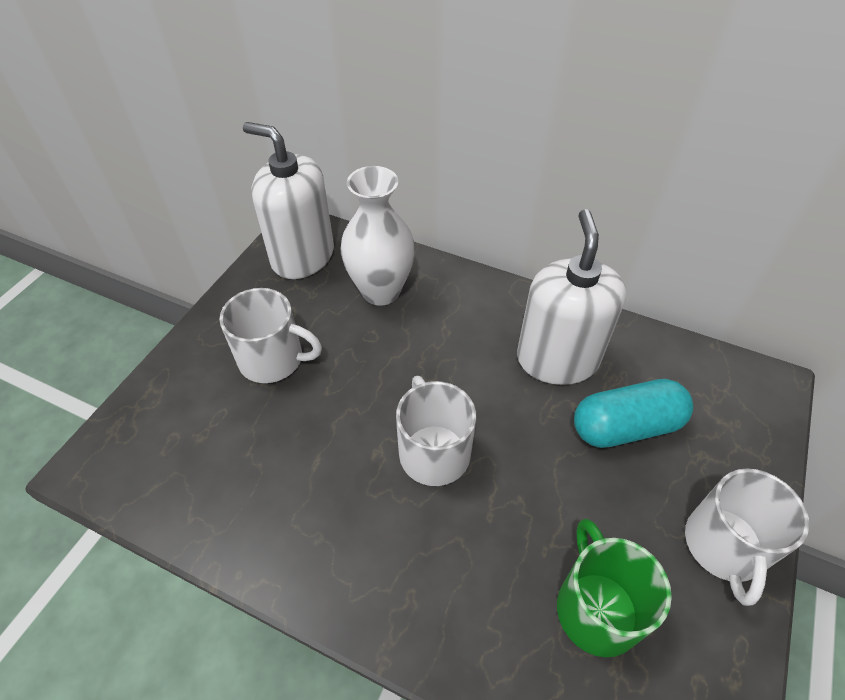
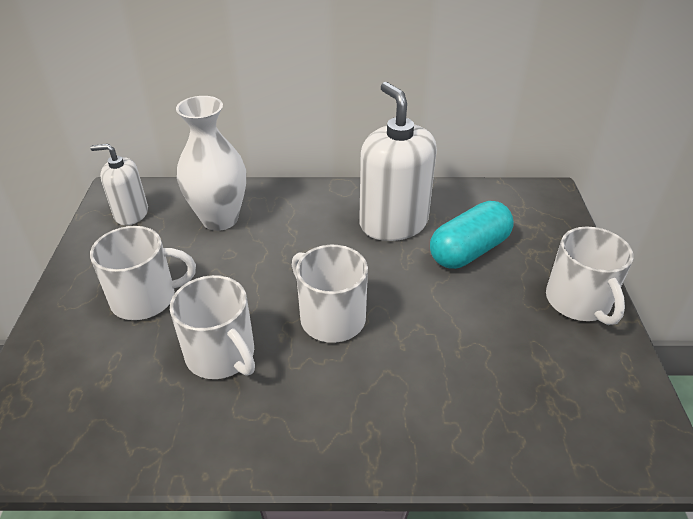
camera: 25 degrees left, 10 degrees down
white soap dispenser [243,122,334,279] -> white soap dispenser [90,144,148,225], size x0.58
green mug [557,519,672,657] -> none
none -> white mug [170,275,255,379]

